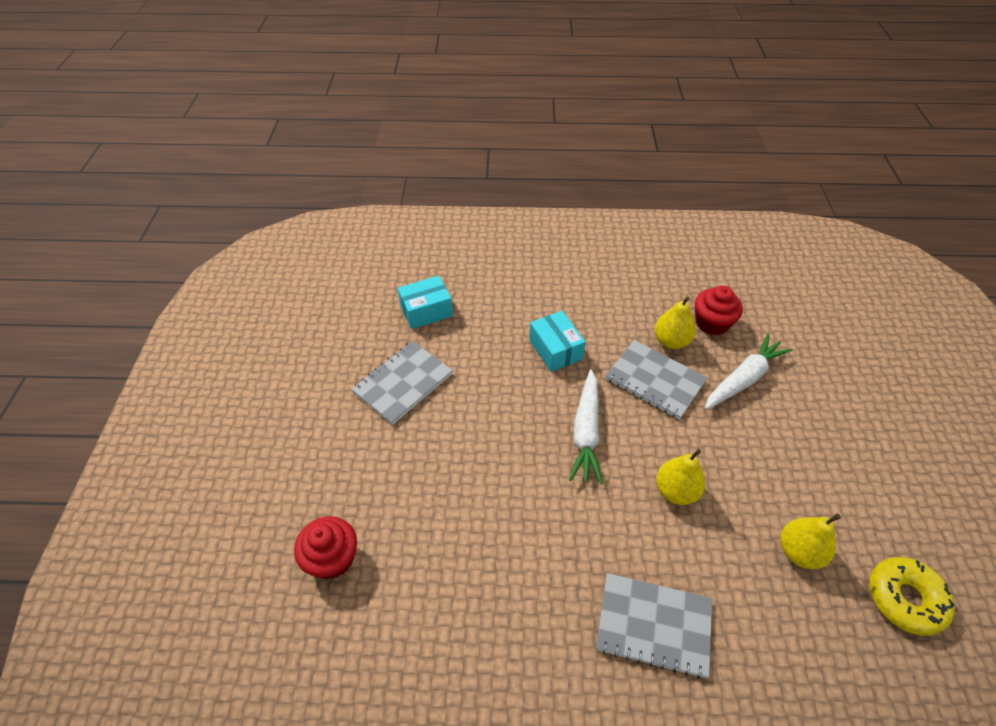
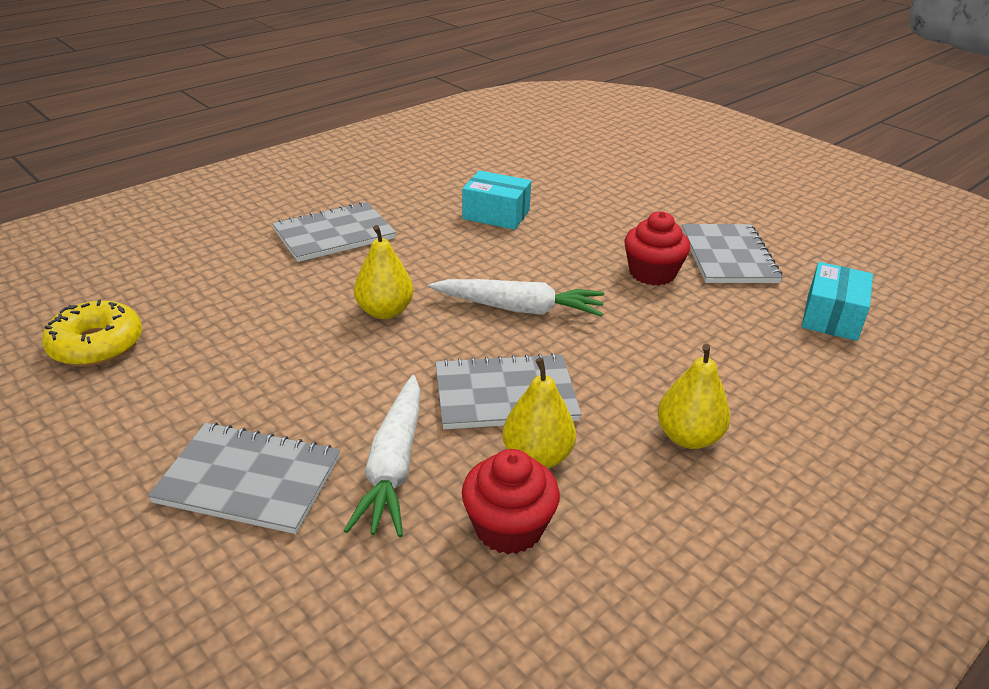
camera: 135 degrees right, 15 degrees down
red cupcake [294,516,357,579] -> red cupcake moved to [625,211,691,285]
turquoise box [529,311,586,372] -> turquoise box moved to [462,170,531,230]
white carrot [569,369,603,484] -> white carrot turned 135 degrees clockwise [428,279,604,317]
yellow pear [781,514,841,569] -> yellow pear moved to [658,344,730,449]
none -> grey notebook [148,422,340,534]

